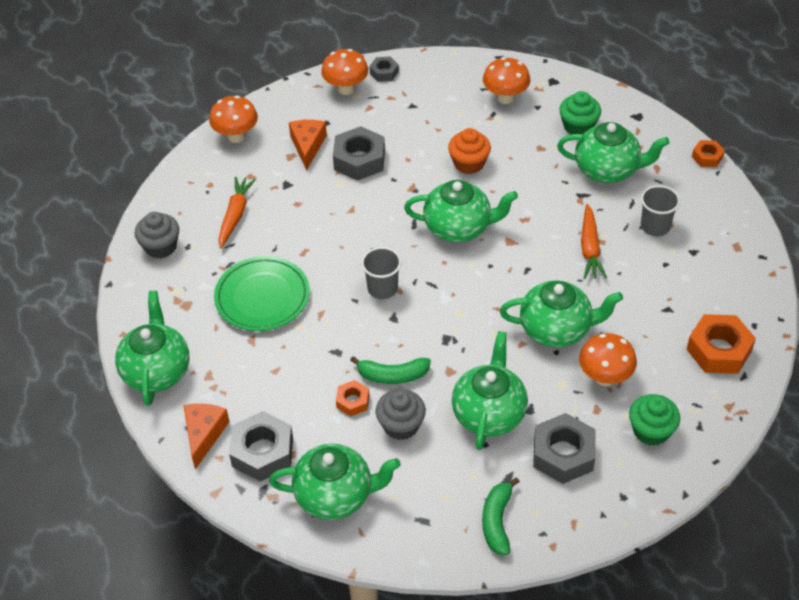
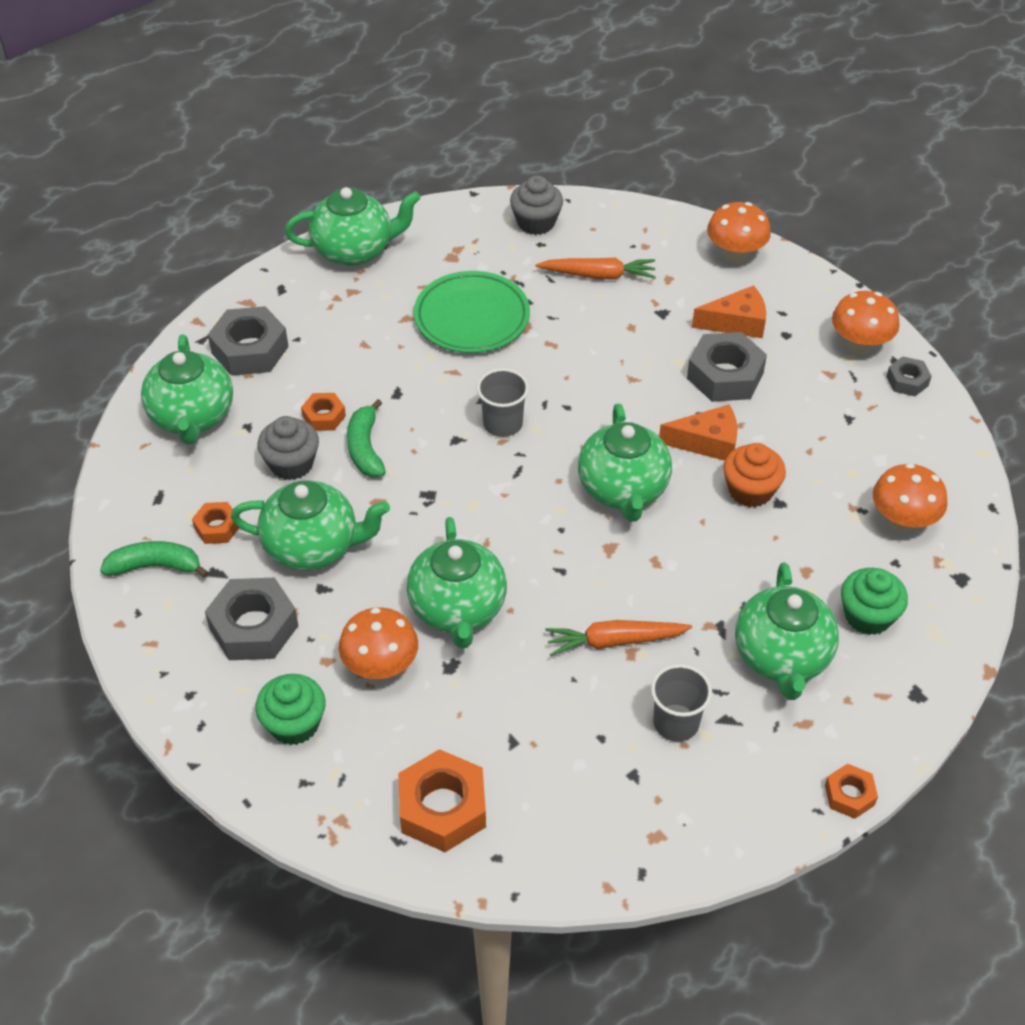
camera: 80 degrees right, 0 degrees up
orange cheese [183,404,230,469] -> orange cheese moved to [659,405,737,461]
none -> orange nut [192,502,239,544]

